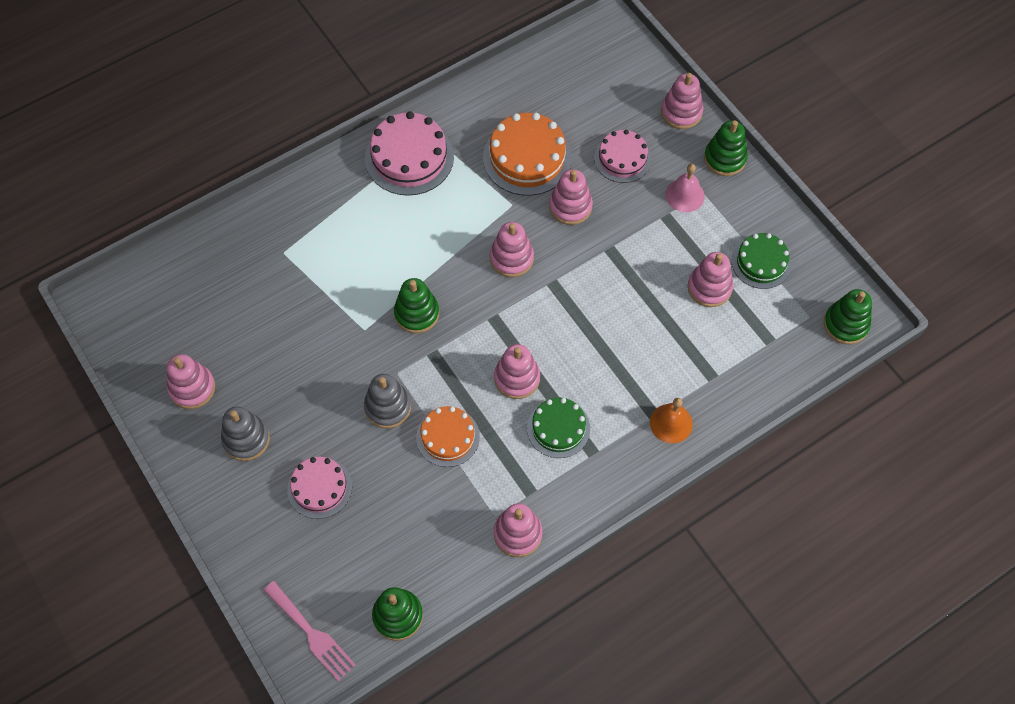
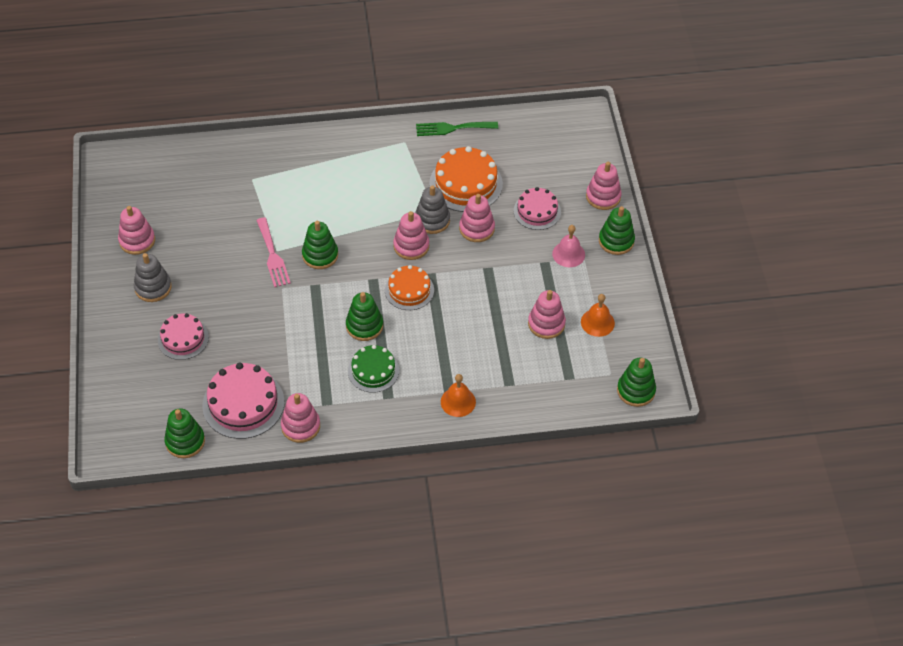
camera: 25 degrees right, 10 degrees down
pink fork [263,581,356,682] -> pink fork moved to [256,217,291,287]
grey stacking toy [364,374,411,428] -> grey stacking toy moved to [415,185,450,234]
pink cake [365,112,454,196] -> pink cake moved to [202,362,284,439]
orange cake [416,406,480,467] -> orange cake moved to [385,265,434,310]
pink stacking toy [494,344,540,399] -> green stacking toy [346,292,383,341]
green cake [732,233,791,289] -> orange bell [581,294,615,337]
none -> green fork [416,122,498,136]

